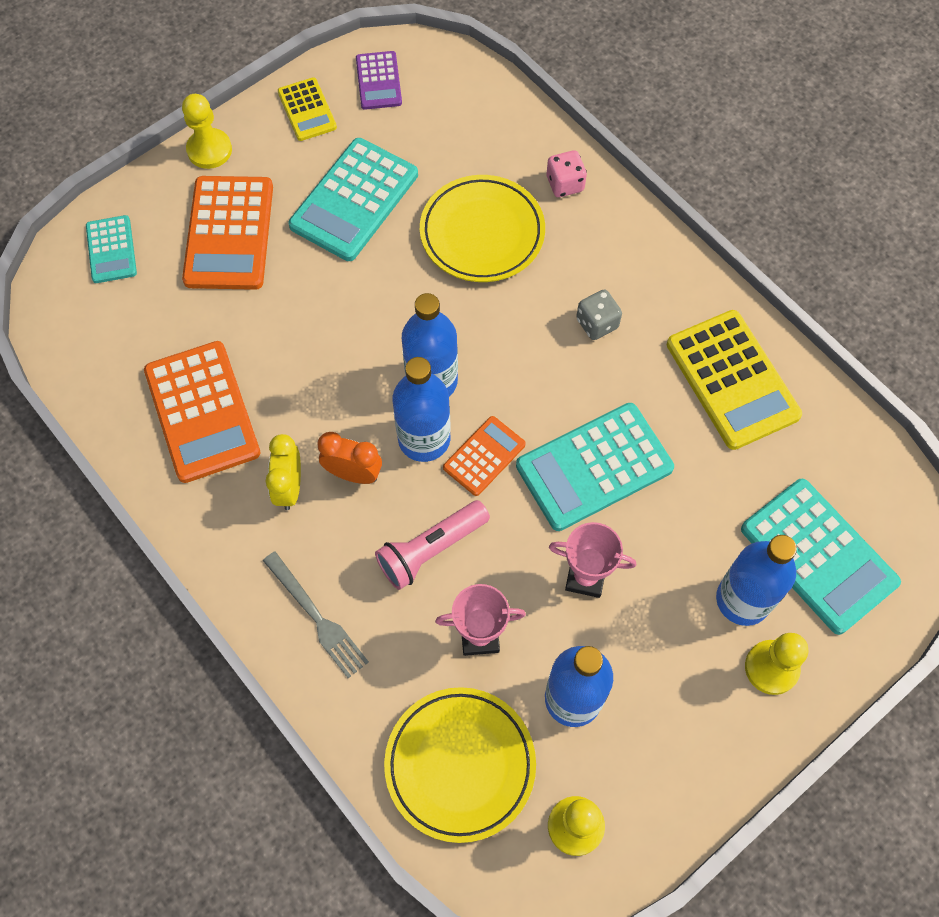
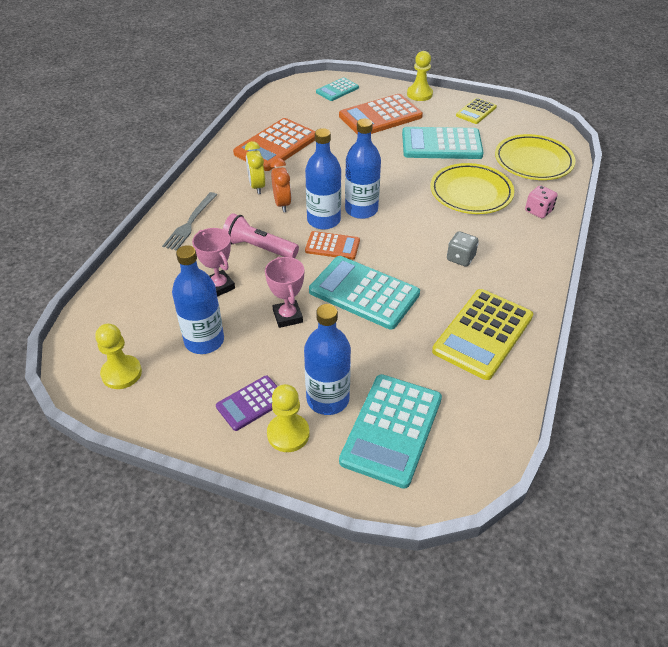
camera: 60 degrees right, 20 degrees down
yellow clock [266,434,301,510] -> yellow clock turned 75 degrees counterclockwise [245,141,265,194]
purple calculator [356,51,402,110] -> purple calculator moved to [216,376,278,431]
yellow plate [384,687,536,843] -> yellow plate moved to [495,134,576,180]

